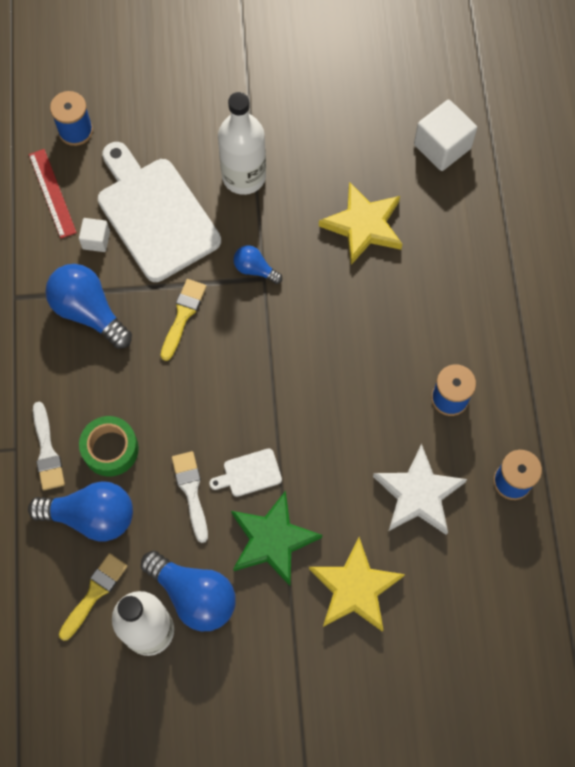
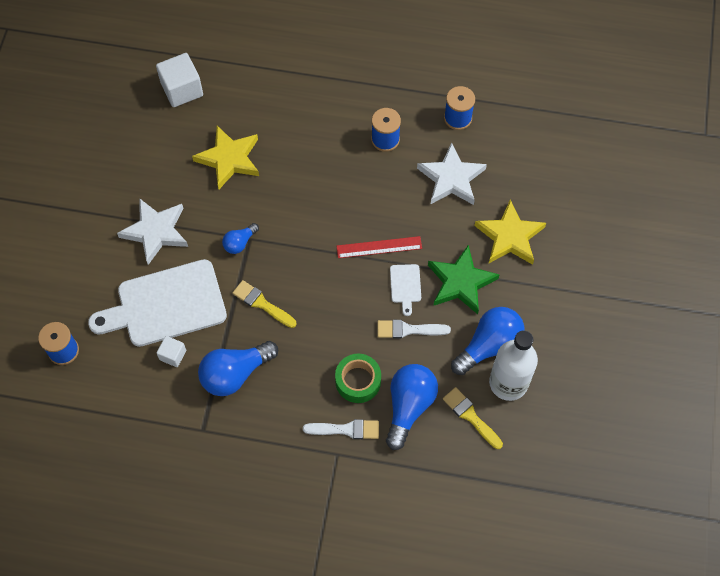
camera: 75 degrees left, 5 degrees down
red ruler [29,149,77,239] -> red ruler moved to [336,236,422,258]
white bottle [218,92,266,195] -> white star [117,198,188,265]

